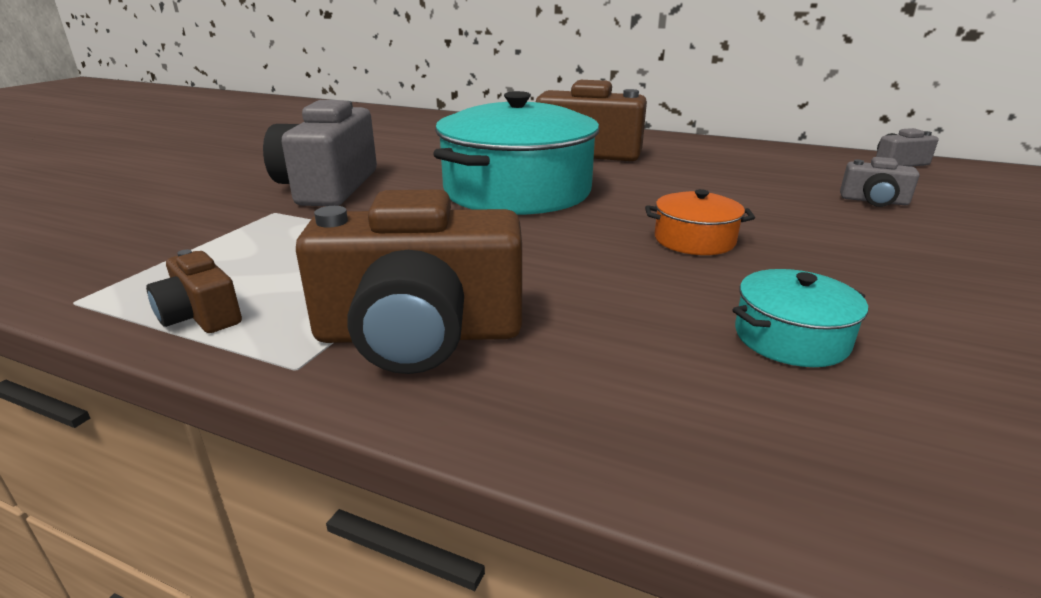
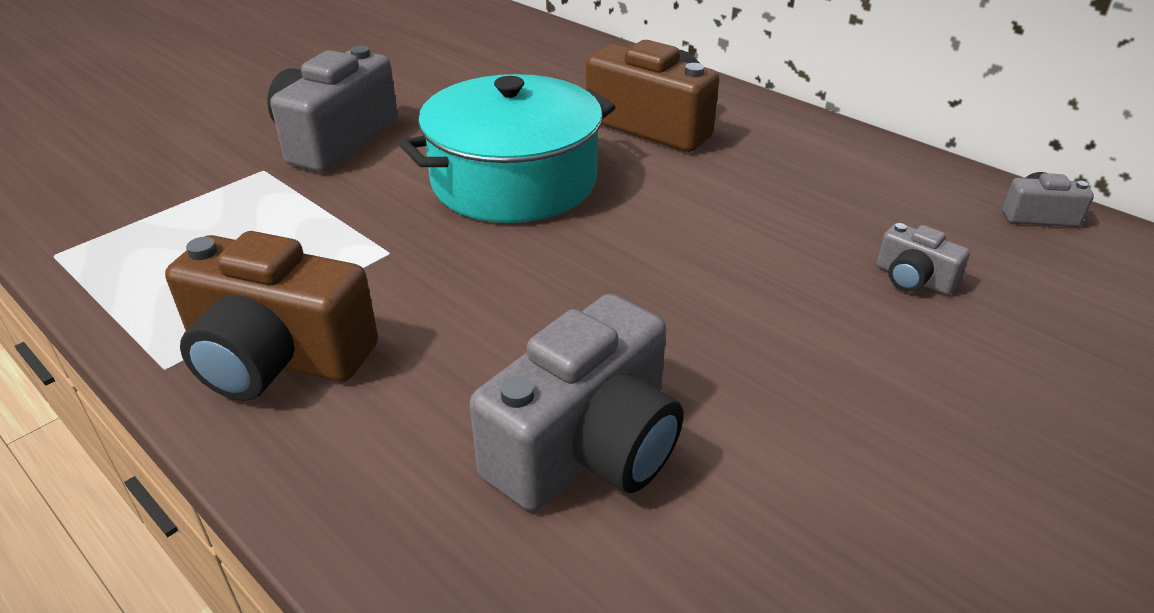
camera: 20 degrees right, 10 degrees up
brown camera [146,249,242,333] -> none
orange pot [645,189,755,255] -> none
turquoise pot [732,269,868,367] -> grey camera [470,294,683,511]

